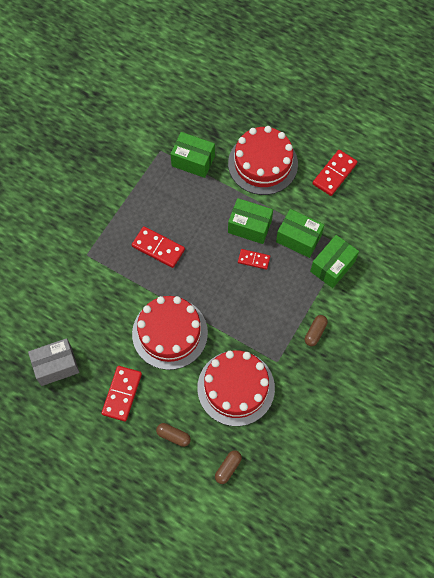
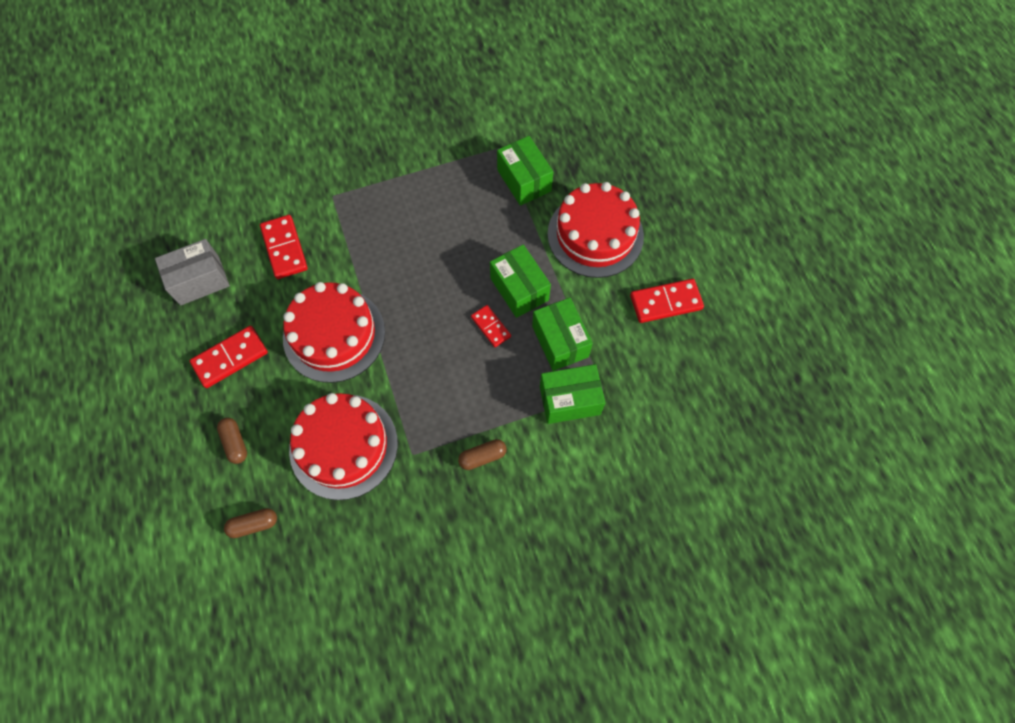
camera: 40 degrees right, 0 degrees up
grey box [28,338,80,386] -> grey box turned 45 degrees counterclockwise [155,239,230,306]
red domino [132,226,185,268] -> red domino moved to [260,215,308,279]

